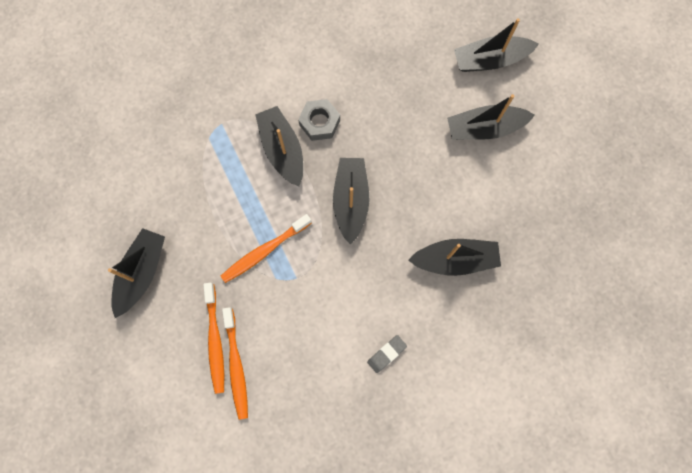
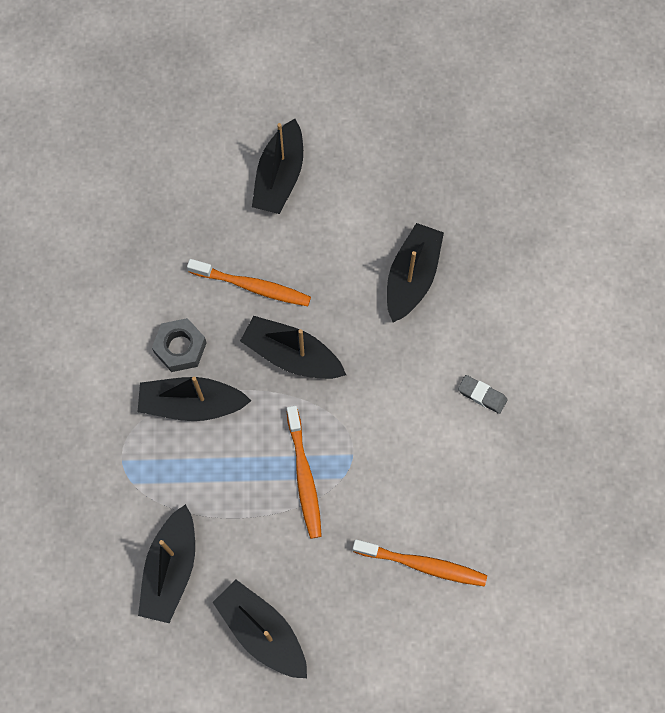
camera: 65 degrees left, 5 degrees down
orange toothbrush [203,283,224,394] -> orange toothbrush moved to [187,259,311,306]
grey eraser [367,335,407,373] -> grey eraser turned 45 degrees counterclockwise [458,375,508,414]
black boat [454,18,539,72] -> black boat moved to [138,504,195,623]

